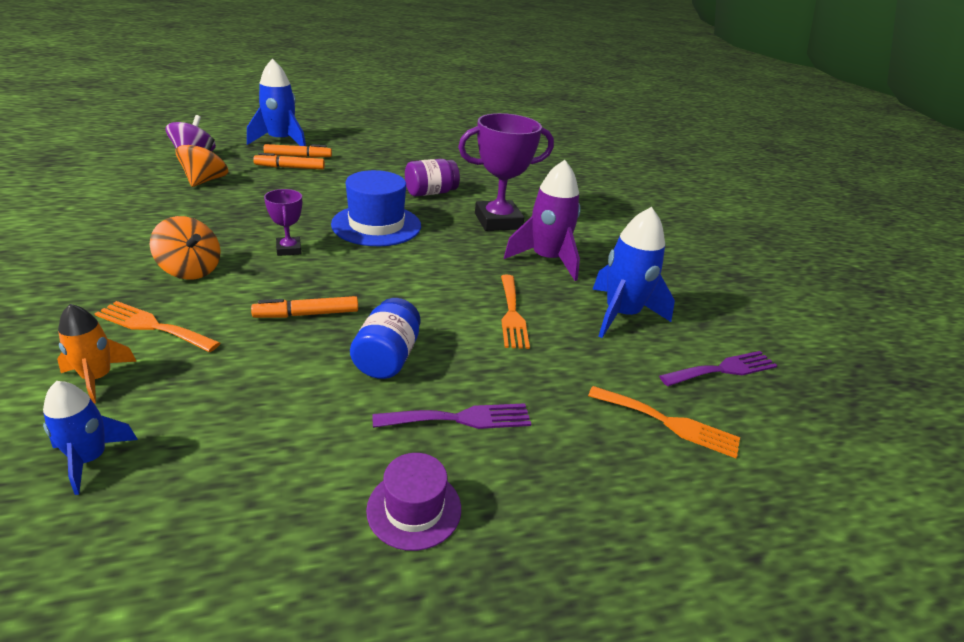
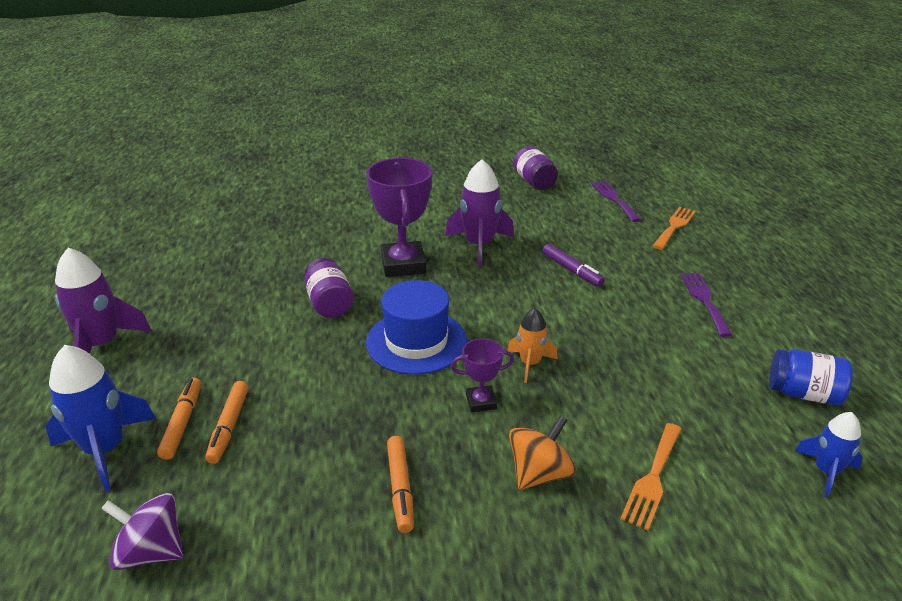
camera: 80 degrees left, 0 degrees up
orange rocket [57,304,137,404] -> orange rocket moved to [507,308,558,383]
orange spinning top [176,137,228,187] -> none
orange marker [251,296,358,318] -> orange marker moved to [387,436,414,533]
blue jar [350,298,421,379] -> blue jar moved to [769,349,853,406]
purple hat [366,453,461,551] -> none
orange fork [501,275,530,349] -> purple marker [542,244,605,287]
blue rocket [592,207,675,338] -> none
none -> purple rocket [55,248,152,354]
none -> purple jar [513,146,558,190]

